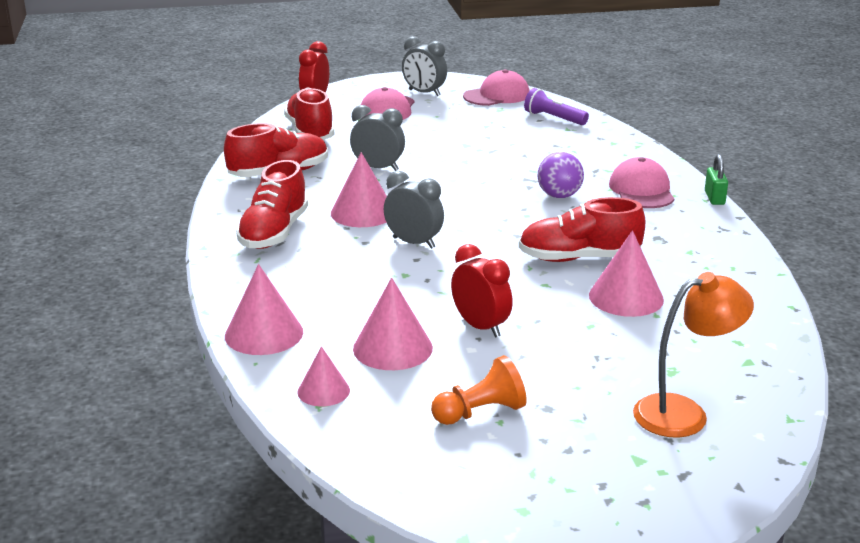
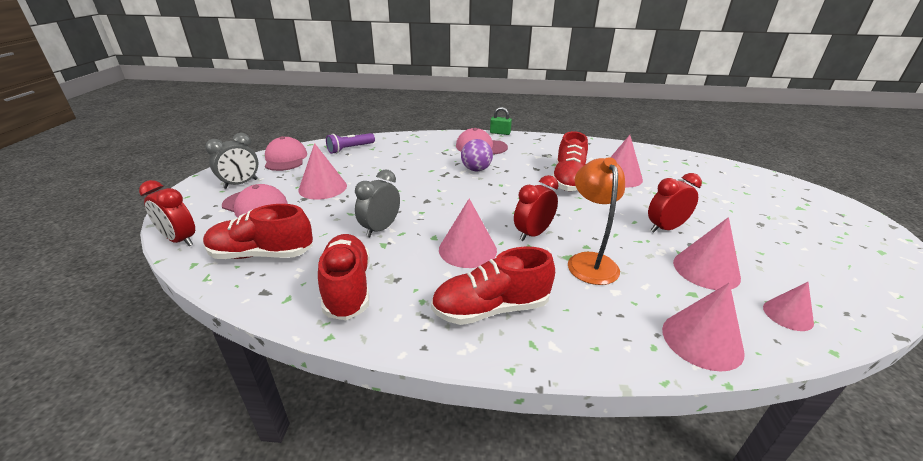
camera: 75 degrees left, 5 degrees up
red shoe [236,160,308,249] -> red shoe turned 135 degrees clockwise [431,246,555,325]
grey clock [384,171,444,249] -> red clock [514,175,558,241]
orange pawn [431,355,527,425] -> none
orange lamp [633,272,754,438] -> orange lamp moved to [568,157,625,285]
none -> pink cone [298,143,347,200]

